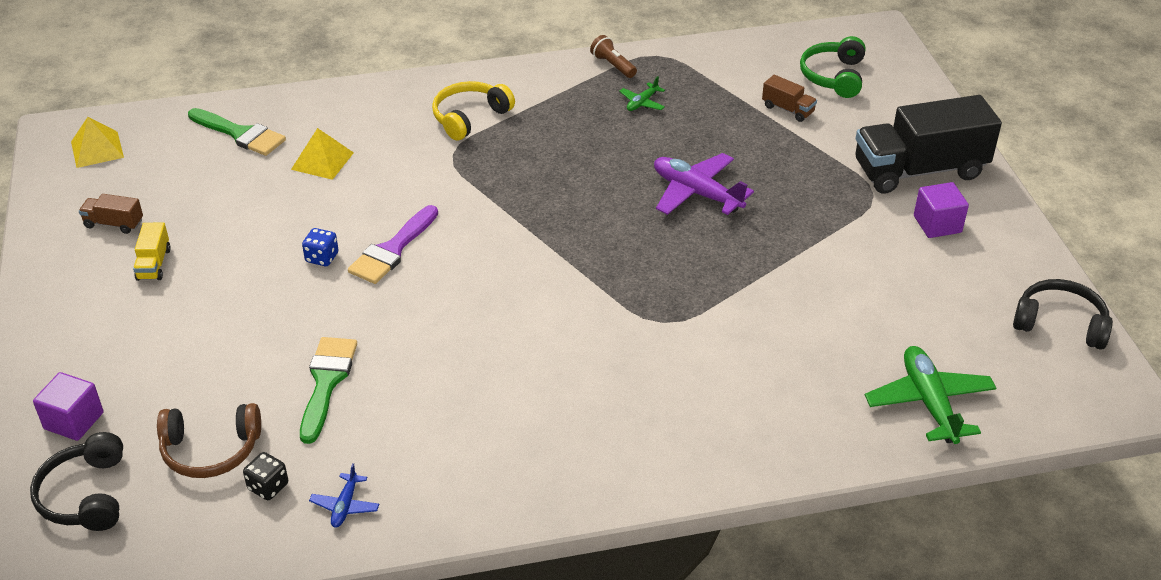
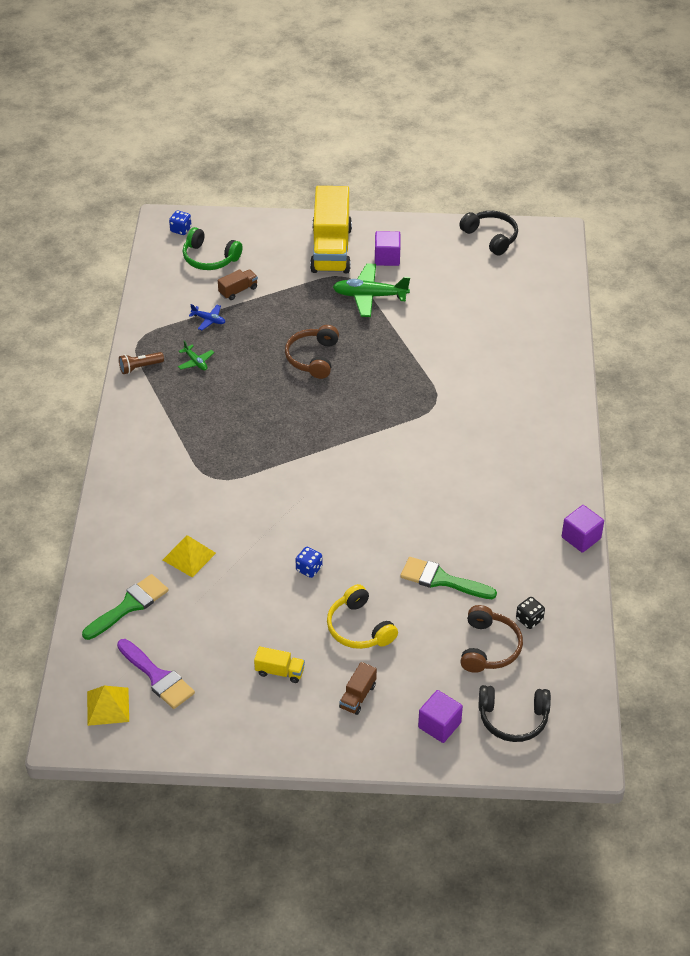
camera: 75 degrees left, 5 degrees up
brown truck [79,194,143,234] -> brown truck moved to [339,662,377,715]
blue plane [309,463,379,528] -> blue plane moved to [189,304,225,330]
purple brush [348,205,438,284] -> purple brush moved to [117,639,195,709]
yellow headphones [432,81,515,140] -> yellow headphones moved to [327,584,398,649]
purple plane [654,153,754,215] -> brown headphones [285,325,339,379]
black truck [855,95,1002,194] -> yellow truck [310,186,352,274]
green plane [865,346,996,444] -> green plane moved to [333,263,410,317]
black headphones [1013,279,1113,350] -> black headphones turned 105 degrees clockwise [459,211,518,256]
none -> blue dice [169,210,192,235]
none -> purple cube [562,505,604,553]

